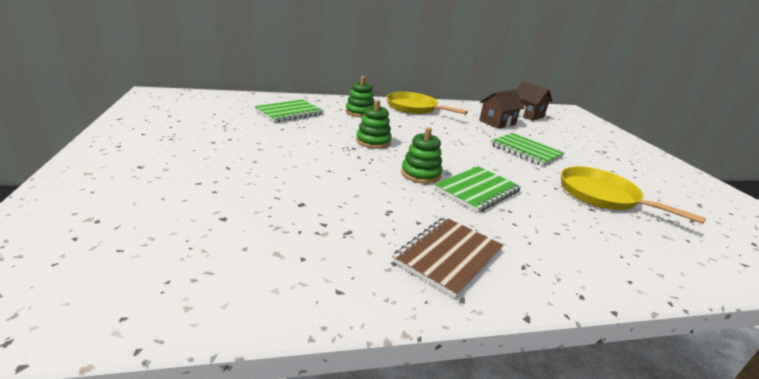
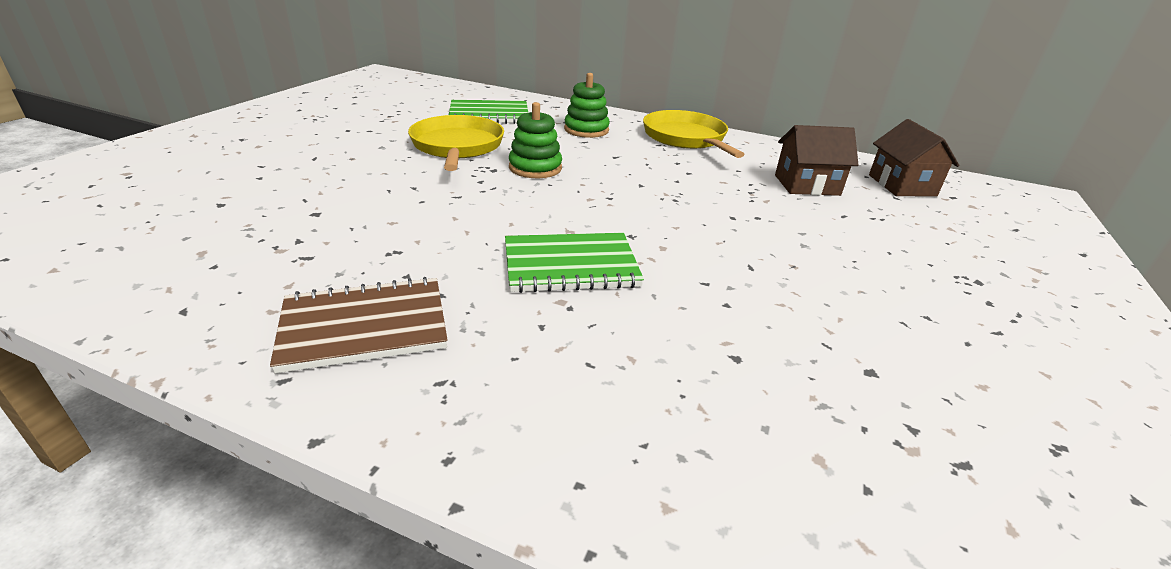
camera: 35 degrees right, 5 degrees up
green stacking toy [401,127,443,184] -> none
green notebook [490,133,564,166] -> none
yellow pan [561,166,706,224] -> yellow pan moved to [408,115,504,171]

